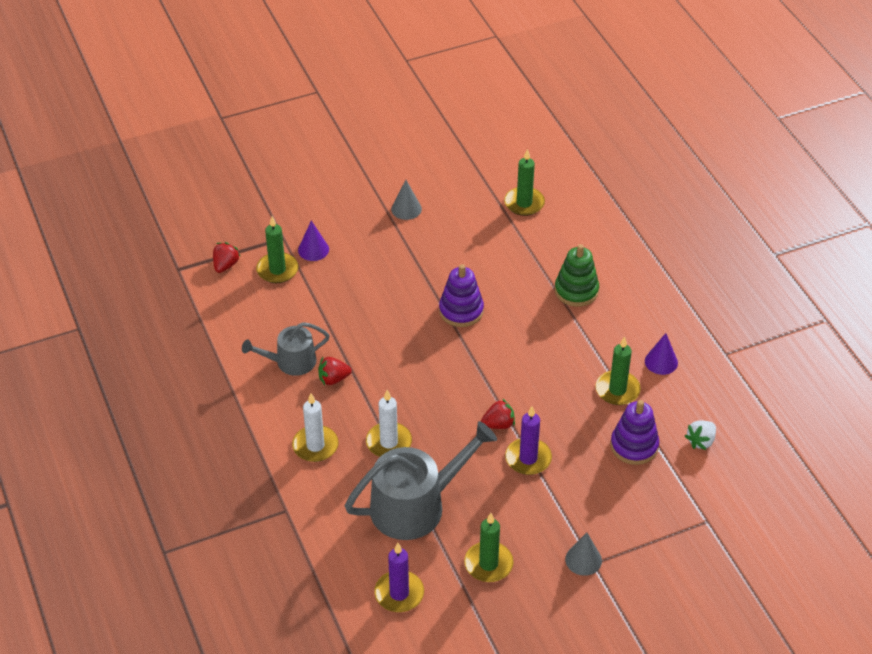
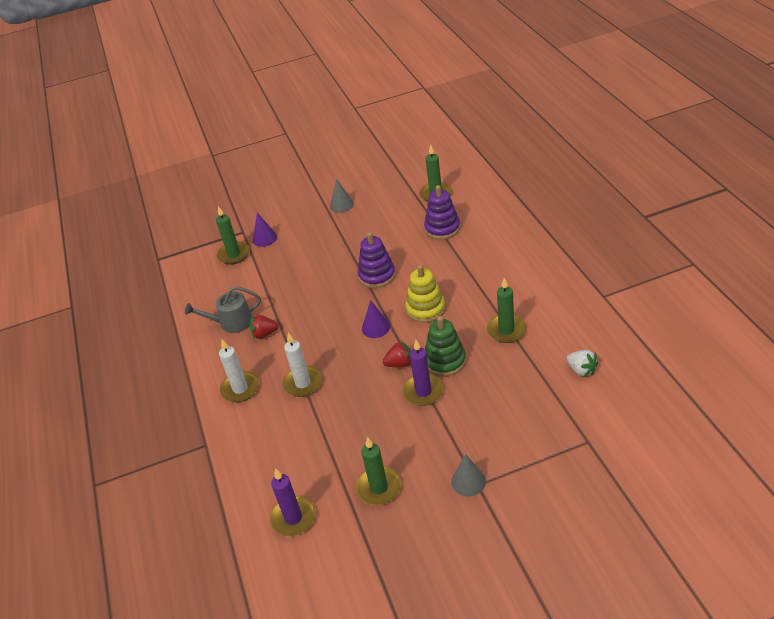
camera: 10 degrees right, 5 degrees down
red strawberry [213,242,240,273] -> none
grey watering can [345,421,497,540] -> none
green stacking toy [555,244,599,307] -> green stacking toy moved to [425,316,466,376]
purple stacking toy [611,400,659,465] -> purple stacking toy moved to [424,185,460,240]
purple cone [645,333,678,375] -> purple cone moved to [362,300,390,338]
white strawberry [685,420,716,450] -> white strawberry turned 90 degrees counterclockwise [567,350,598,377]
none -> yellow stacking toy [405,265,445,323]

